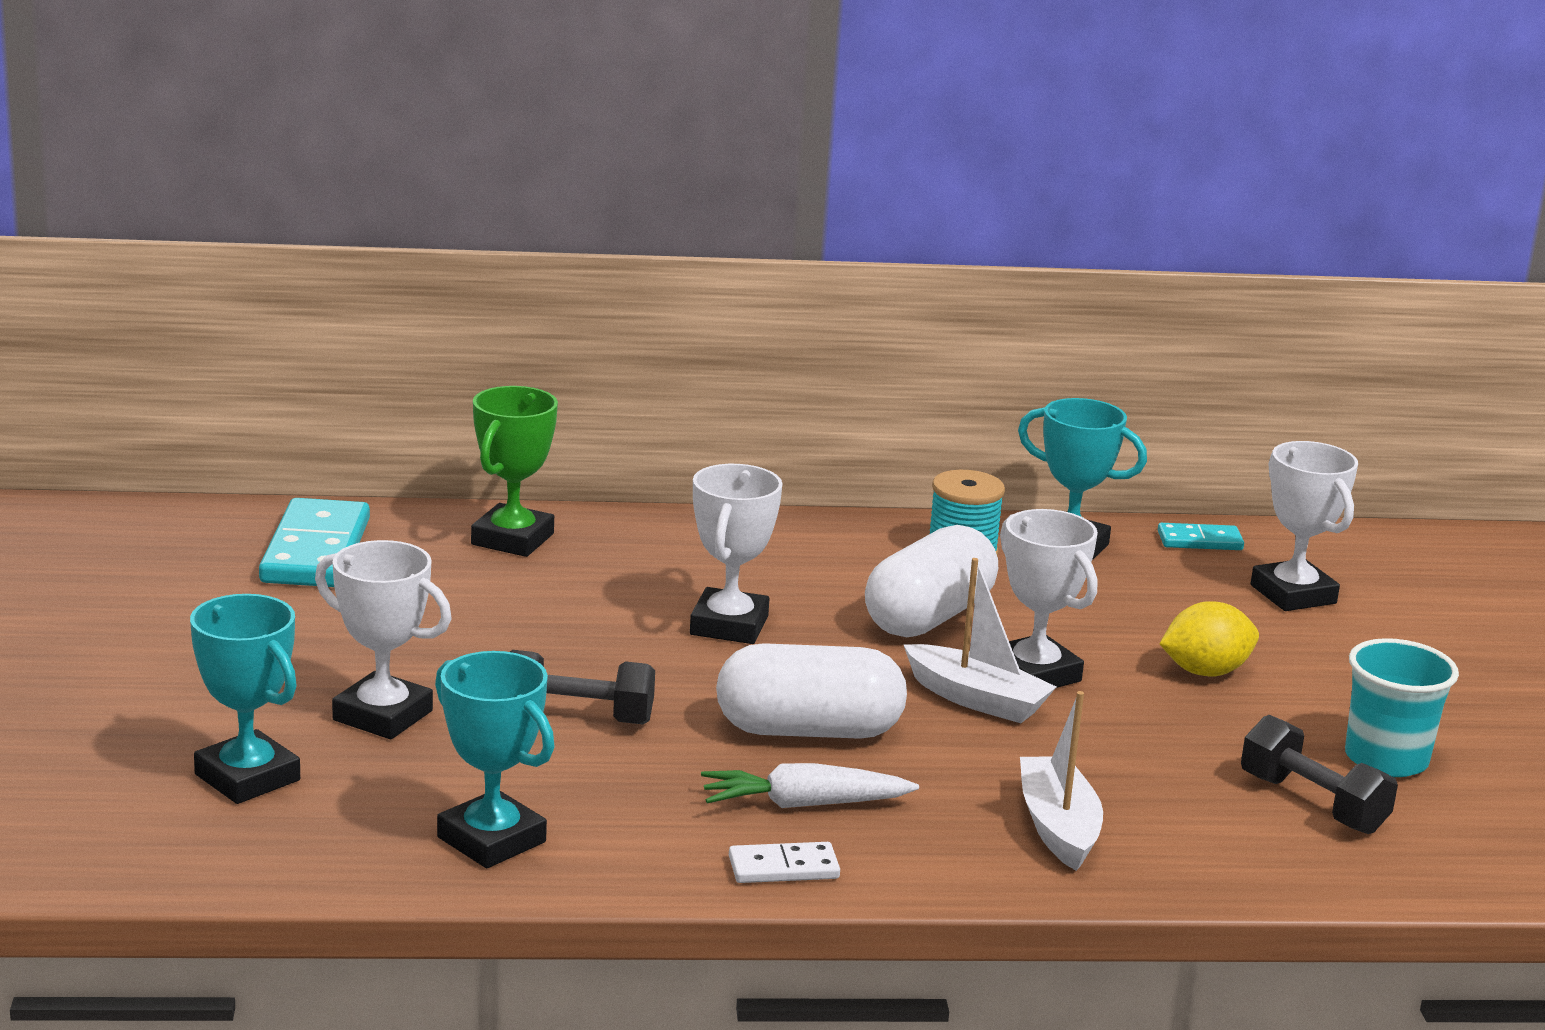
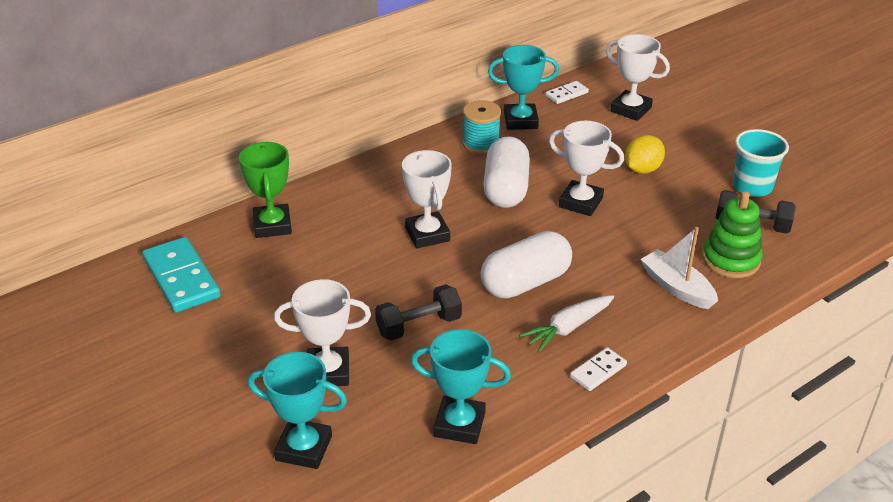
camera: 30 degrees left, 15 degrees up
white boat [903,558,1056,723] -> none
turquoise domino [1158,523,1244,550] -> white domino [546,81,589,104]
none -> green stacking toy [702,191,763,278]

